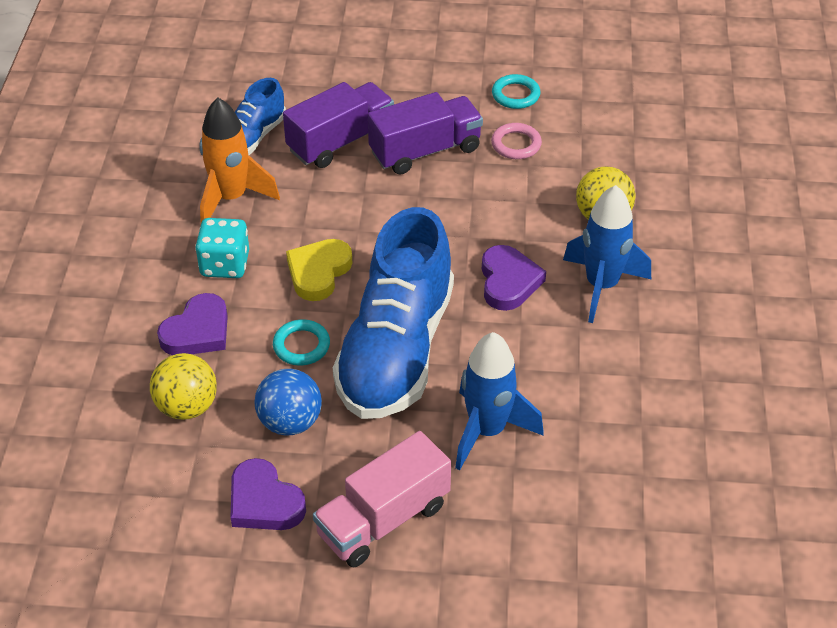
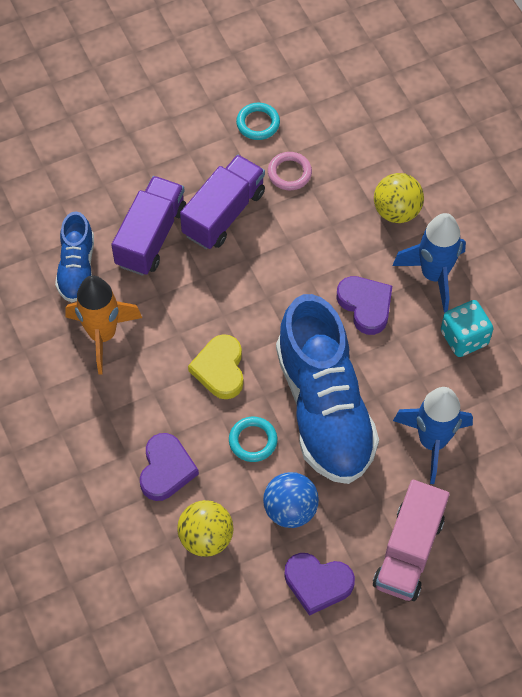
camera: 30 degrees left, 15 degrees up
turquoise dice [195,218,249,278] -> turquoise dice moved to [441,300,494,357]

